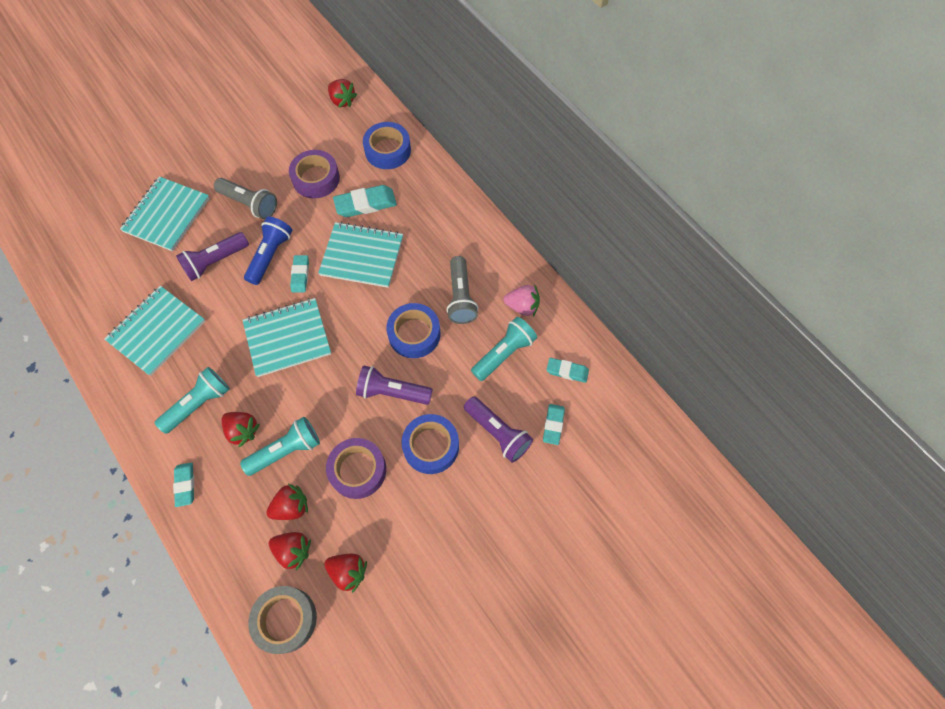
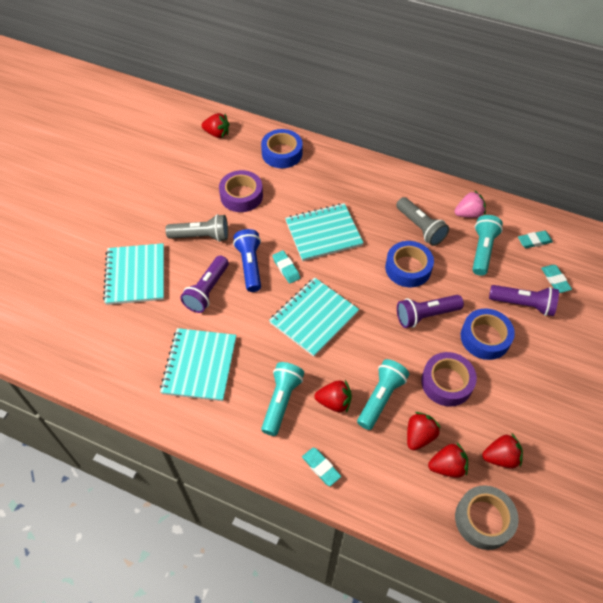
camera: 30 degrees left, 10 degrees down
turquoise eraser [333,185,397,217] -> none

